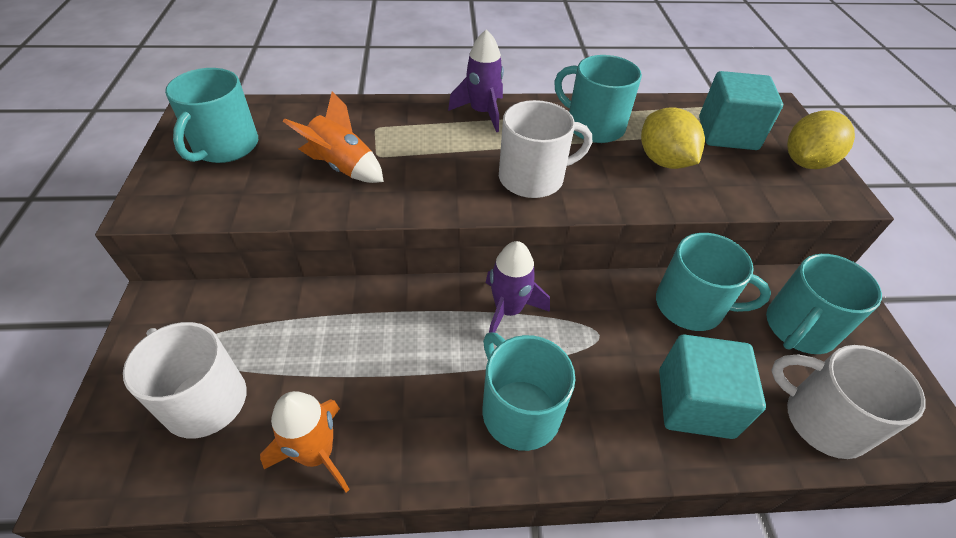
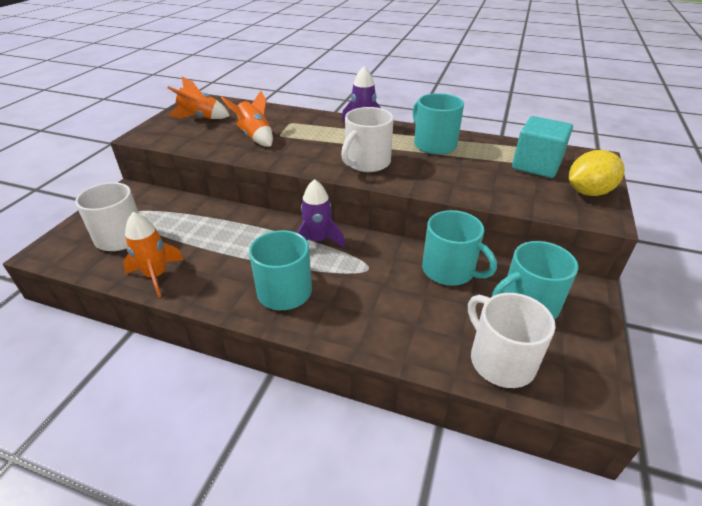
camera: 25 degrees right, 10 degrees down
turquoise mug [165,68,258,163] -> orange rocket [168,76,230,119]
white mug [499,100,592,198] -> white mug turned 120 degrees clockwise [341,107,394,172]
yellow lemon [641,107,705,169] -> none
turquoise cube [659,335,766,439] -> none

